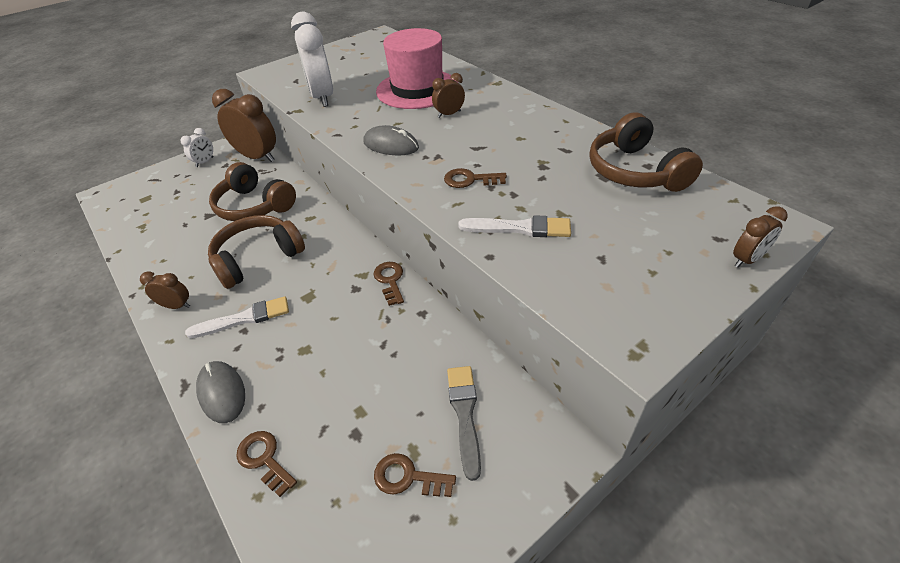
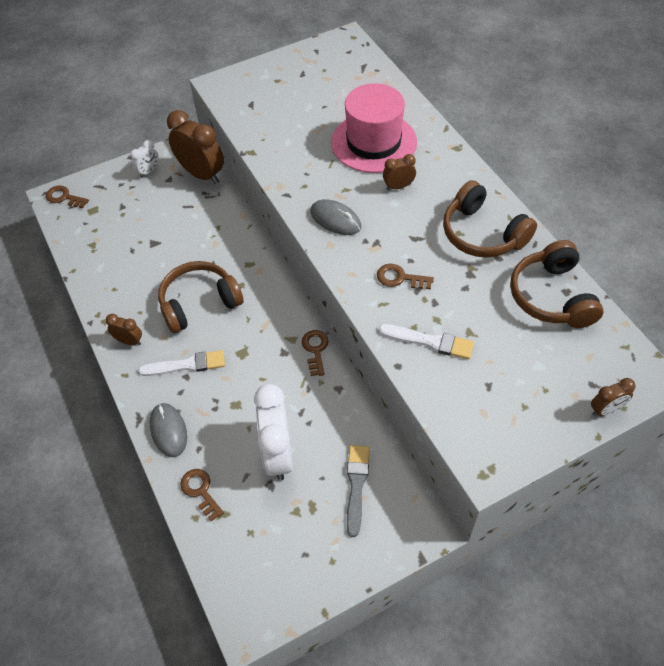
camera: 10 degrees right, 10 degrees up
brown headphones [209,162,296,221] -> brown headphones moved to [443,180,537,257]
white clock [291,12,333,107] -> white clock moved to [254,384,293,481]
brown key [374,453,456,497] -> brown key moved to [46,186,89,208]

